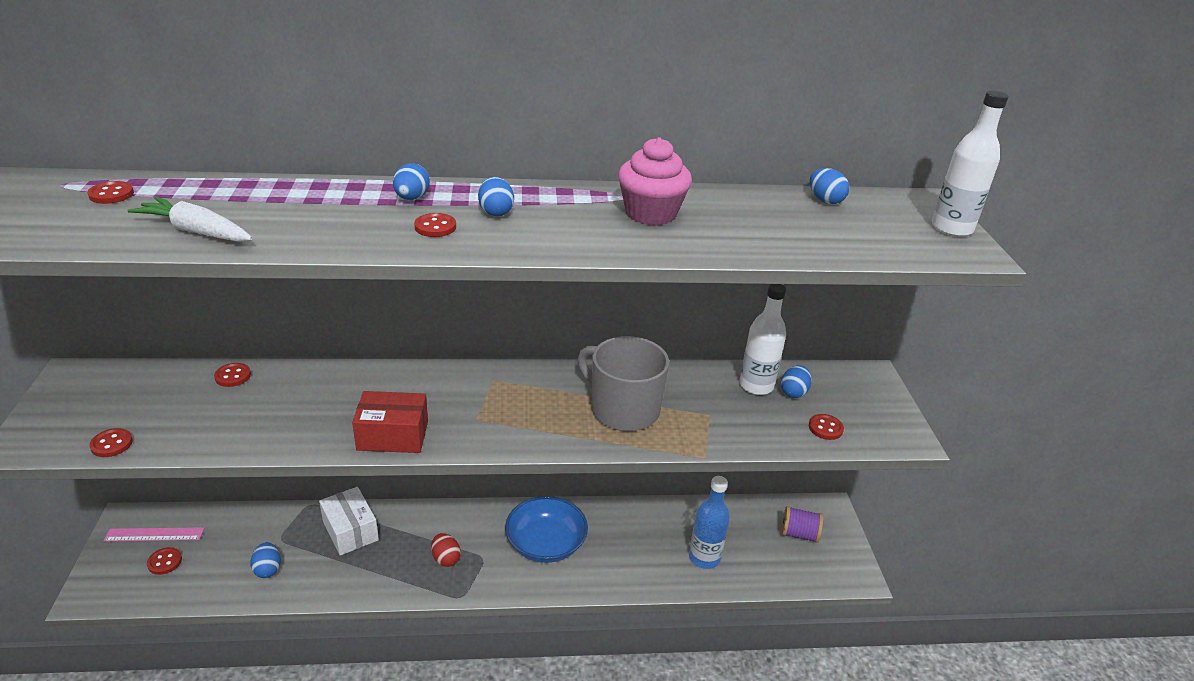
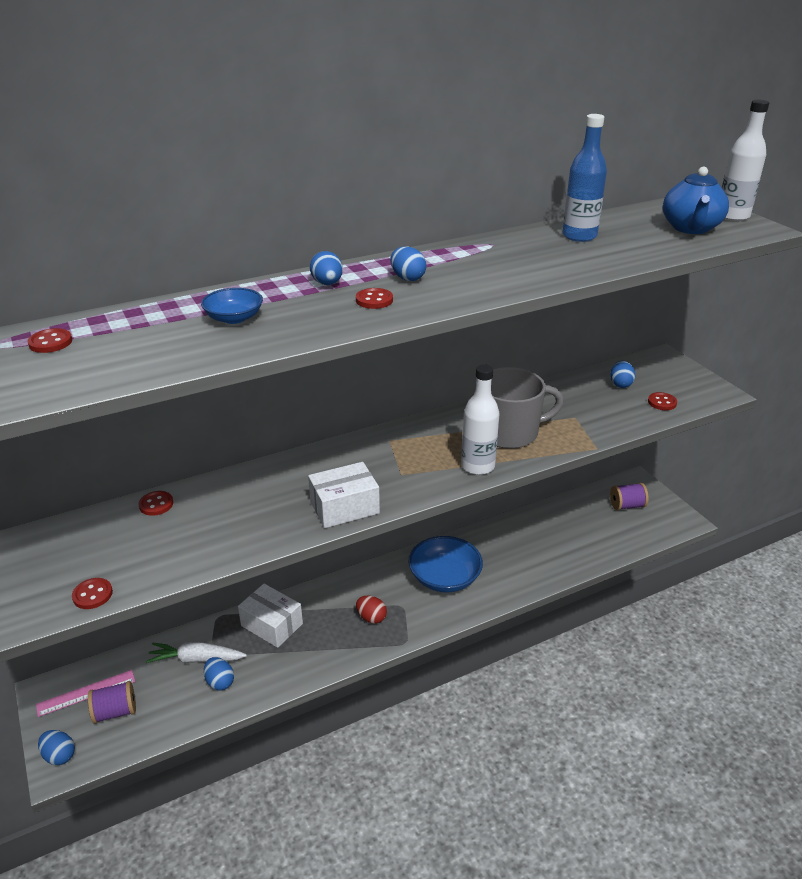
camera: 20 degrees left, 0 degrees up
white carrot [127,196,253,242] -> white carrot moved to [145,642,247,663]
red button [147,547,182,575] -> purple spool [88,681,136,724]
red box [352,391,428,453] -> white box [308,462,380,528]
grey mug [578,336,669,431] -> grey mug turned 150 degrees clockwise [491,367,564,449]
pink cupcake [618,137,692,226] -> none
blue bottle [689,476,730,569] -> blue bottle moved to [563,114,607,242]
white bottle [739,284,786,395] -> white bottle moved to [461,365,500,475]
blue egg [810,168,849,204] -> blue egg moved to [38,730,75,765]
none -> blue bowl [201,288,263,324]
none -> blue teapot [663,167,729,234]

